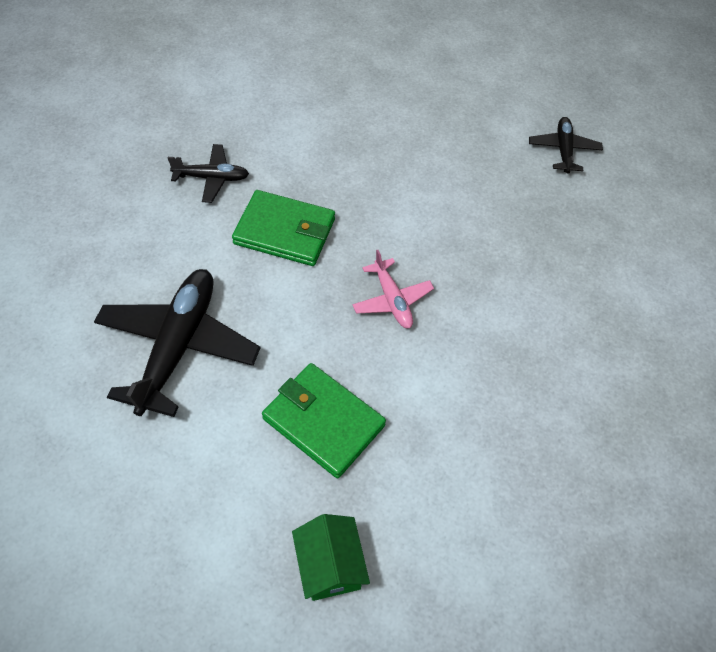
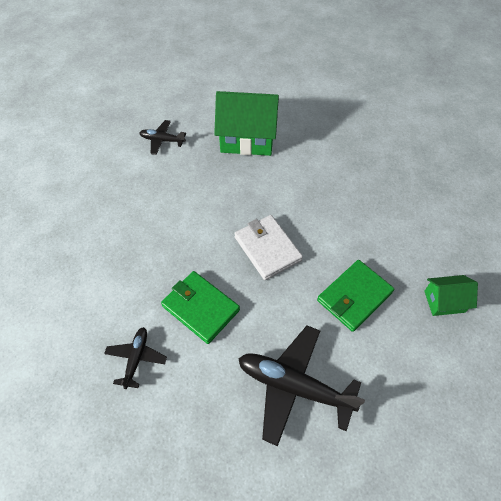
camera: 80 degrees left, 0 degrees up
green wallet [232,190,335,266] -> green wallet turned 75 degrees counterclockwise [161,271,240,344]
pink plane [352,250,434,328] -> white wallet [234,215,303,280]
none -> green house [214,91,279,156]

